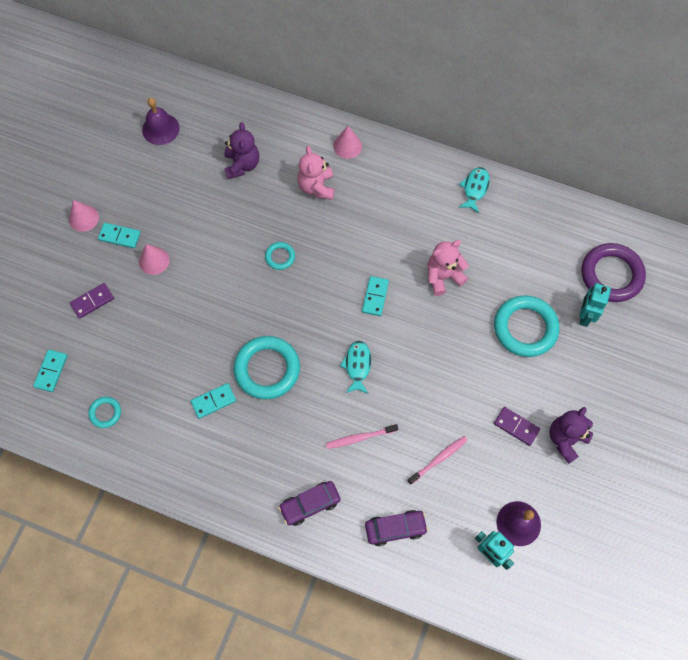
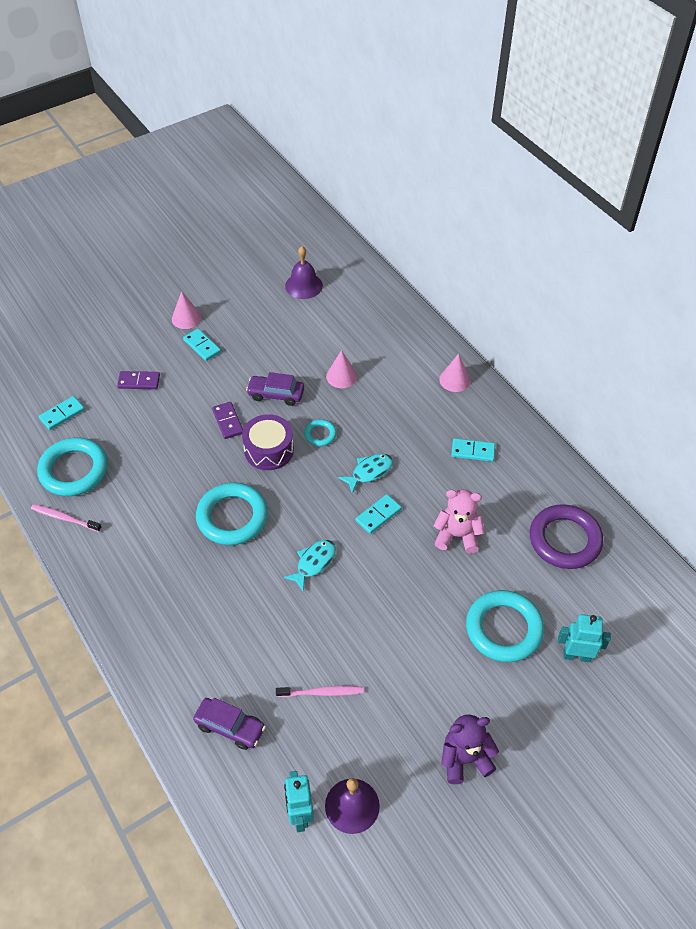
camera: 35 degrees right, 15 degrees down
turquoise ring [88,397,121,428] -> turquoise ring [37,437,108,496], size x2.07
pink cone [139,244,169,275] -> pink cone moved to [326,350,357,388]
turquoise domino [191,383,236,419] -> turquoise domino moved to [451,438,495,462]
purple teddy bear [224,122,259,179] -> none
purple car [278,481,340,526] -> purple car moved to [246,372,304,406]
pink teddy bear [297,146,335,200] -> none
pink toothbrush [326,424,398,449] -> pink toothbrush moved to [31,504,102,532]
turquoise fish [459,167,490,213] -> turquoise fish moved to [338,453,393,494]
purple domino [494,407,540,446] -> purple domino moved to [212,402,243,439]
turquoise robot [579,283,611,327] -> turquoise robot turned 45 degrees clockwise [558,614,611,662]
purple ring [582,243,646,302] -> purple ring moved to [530,504,603,569]
none -> purple drum [242,414,294,470]

